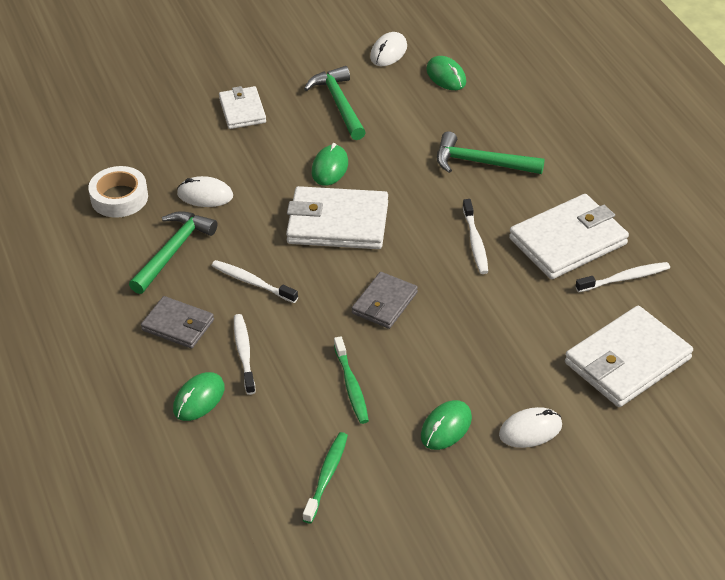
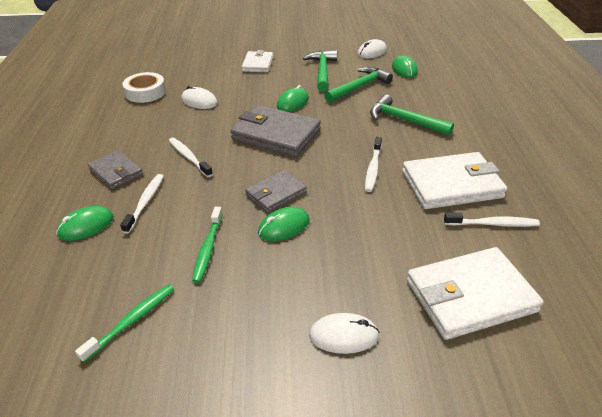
camera: 20 degrees right, 5 degrees down
green hammer [129,211,217,294] -> green hammer moved to [324,67,393,103]
white wallet [286,186,388,249] -> grey wallet [231,105,321,157]
green mouse [421,400,472,450] -> green mouse moved to [258,207,309,241]

